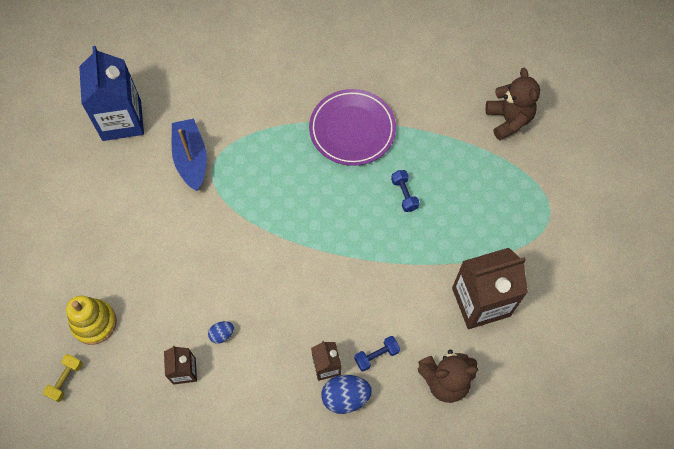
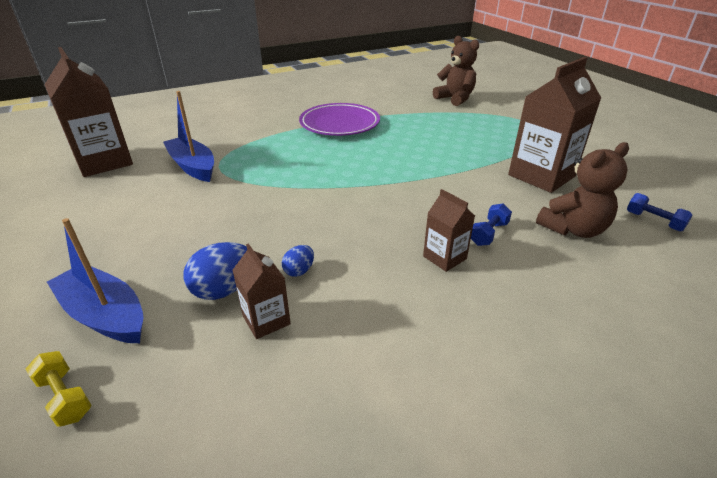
camera: 25 degrees left, 30 degrees down
yellow dumbbell [43,354,83,402] -> yellow dumbbell turned 45 degrees counterclockwise [26,351,92,427]
yellow stacking toy [66,296,117,345] -> blue boat [47,218,143,343]
blue carton [79,46,144,141] -> brown carton [44,47,133,177]
blue egg [321,375,372,414] -> blue egg moved to [183,242,247,300]
blue dumbbell [391,170,419,212] -> blue dumbbell moved to [627,193,692,232]

